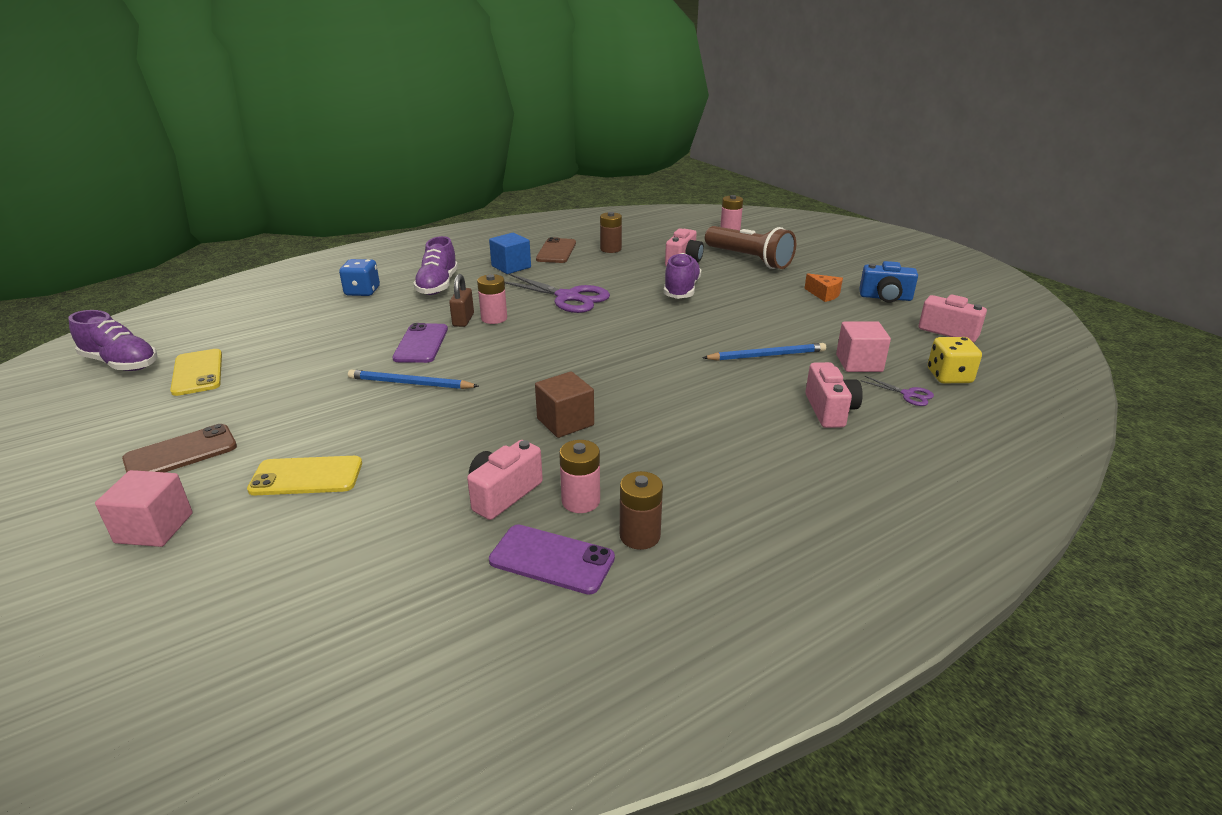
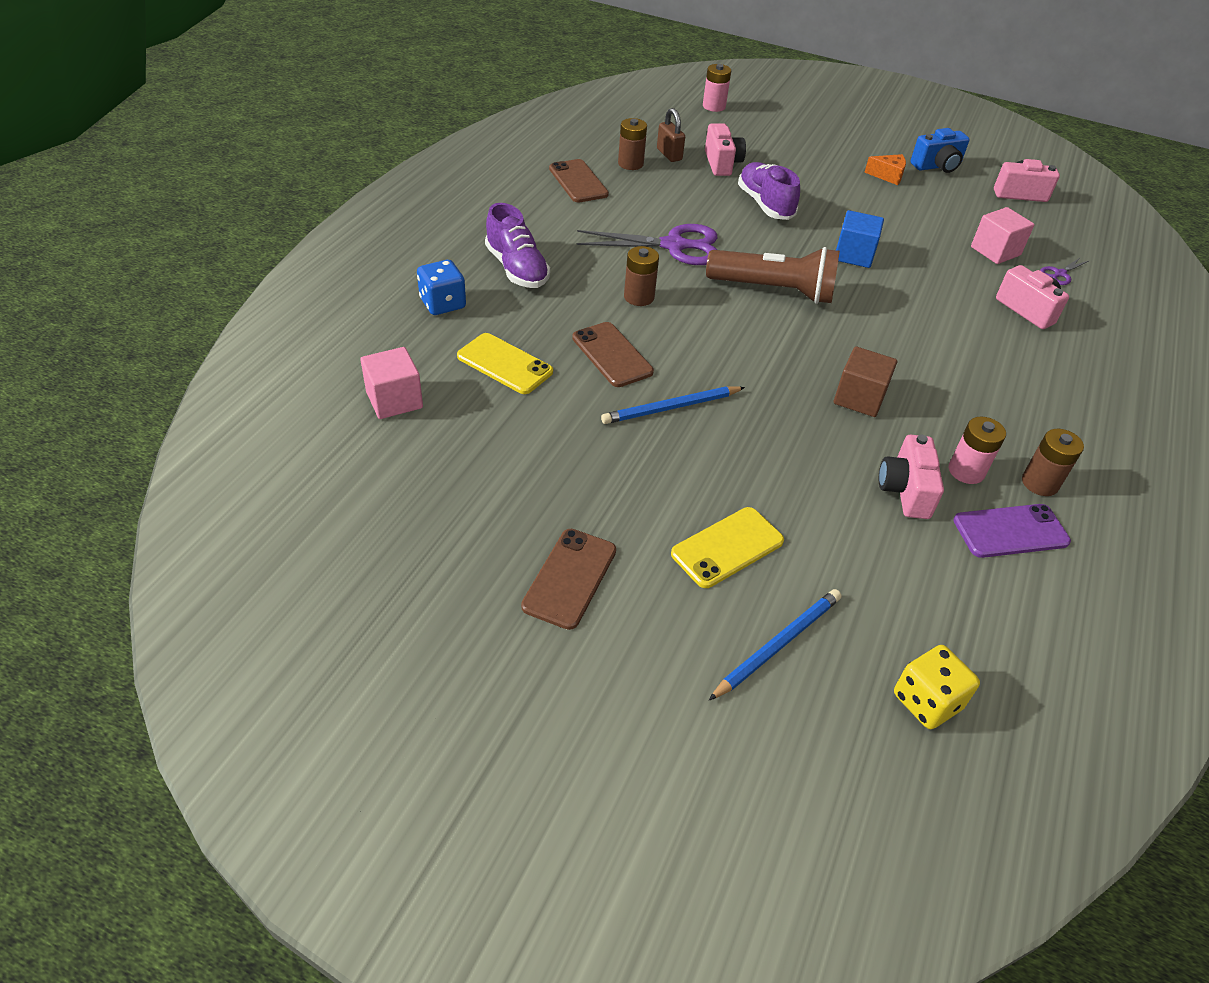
camera: 35 degrees left, 15 degrees up
purple shoe [69,310,158,371] -> none
pink cube [95,470,193,547] -> pink cube moved to [360,347,423,419]
yellow phone [170,349,222,396] -> yellow phone moved to [457,333,553,394]
purple phone [392,323,448,363] -> brown phone [572,322,654,387]
brown padlock [449,274,474,327] -> brown padlock moved to [657,108,685,162]
pink battery [477,274,507,324] -> brown battery [624,246,659,306]
blue cube [489,233,531,274] -> blue cube moved to [836,210,884,268]
blue pencil [703,343,826,361] -> blue pencil moved to [709,589,842,700]
brown flashlight [705,226,796,269] -> brown flashlight moved to [706,247,840,304]
purple scissors [861,376,934,406] -> purple scissors turned 135 degrees clockwise [1040,257,1088,285]
yellow dice [928,337,982,383] -> yellow dice moved to [894,645,980,729]

